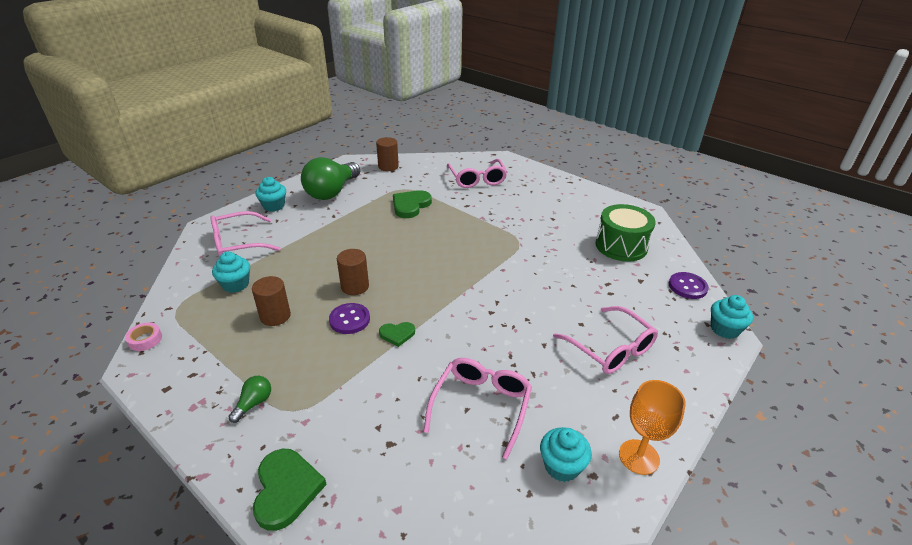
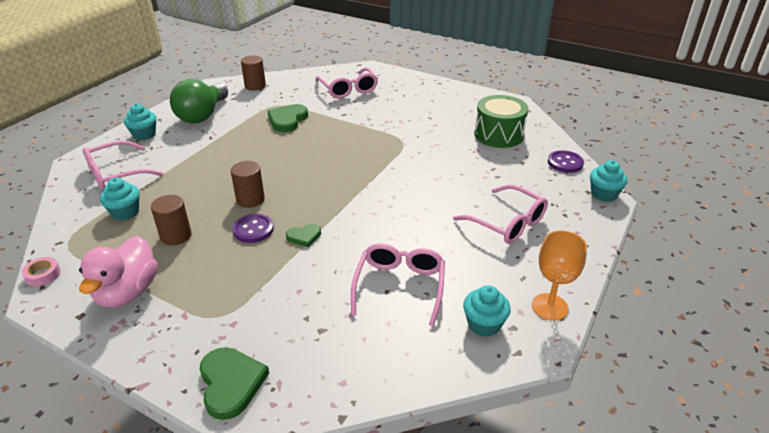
camera: 10 degrees left, 0 degrees up
green light bulb [228,376,271,423] -> none
none -> pink duck [79,236,158,307]

